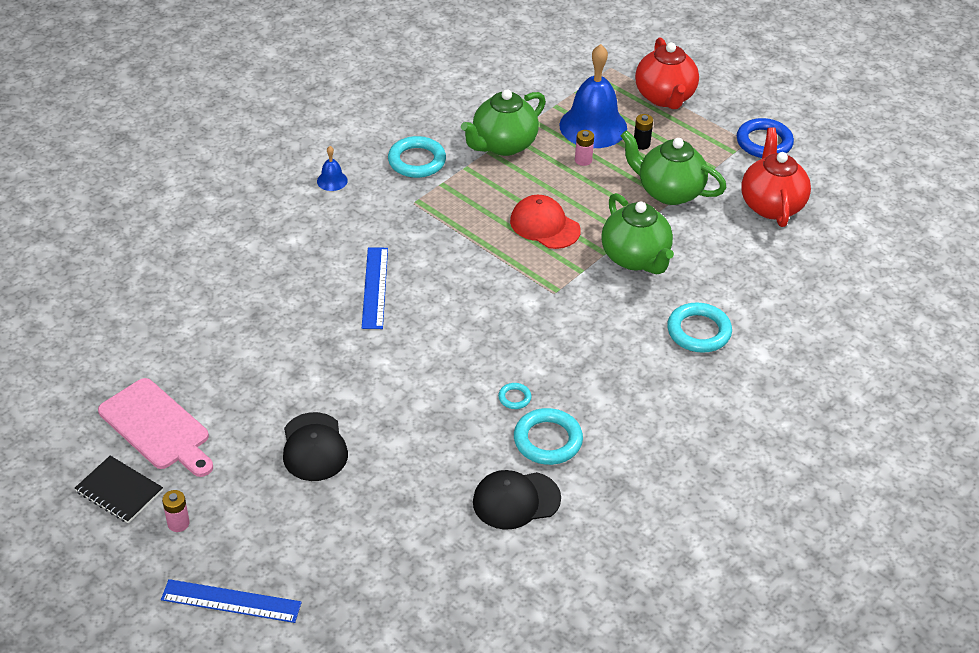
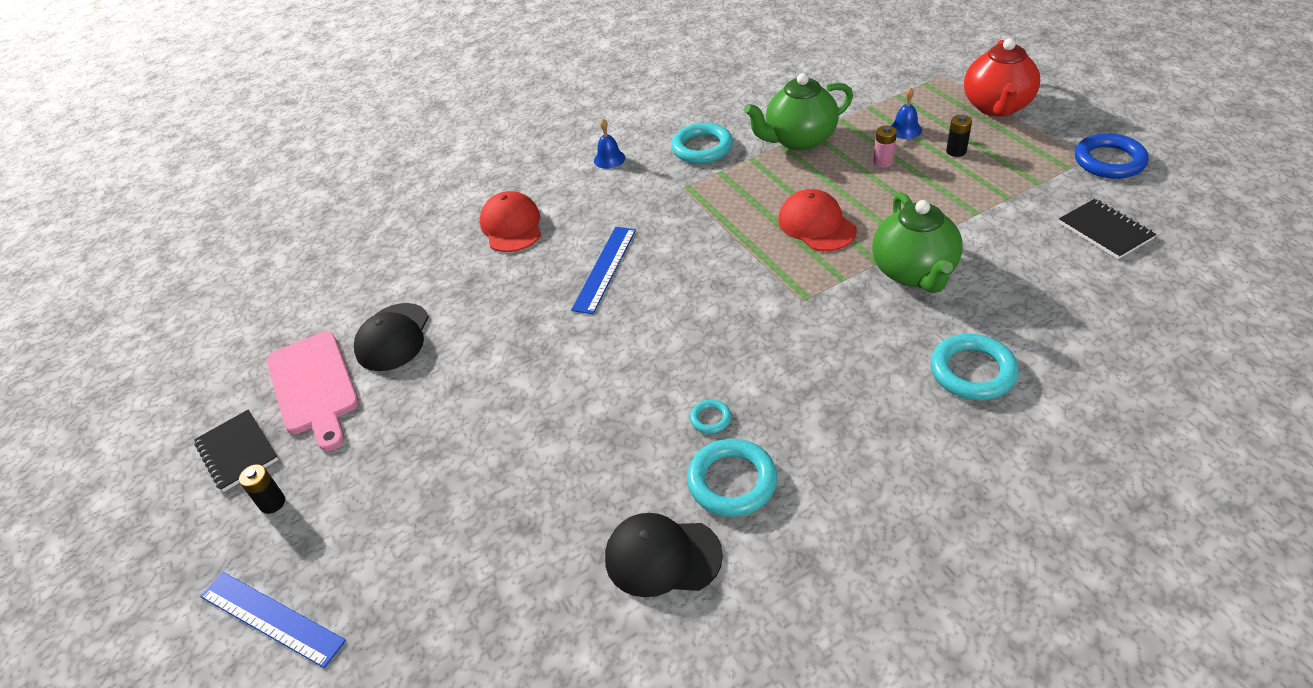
camera: 25 degrees right, 0 degrees up
pink battery [162,490,190,532] -> black battery [239,464,285,514]
black cap [283,412,348,481] -> black cap moved to [354,303,429,371]
blue bell [559,44,627,148] -> blue bell [890,87,922,139], size x0.43
green teapot [621,130,727,205] -> none
red teapot [741,127,811,227] -> black notebook [1058,199,1156,259]
none -> red cap [480,191,541,252]

